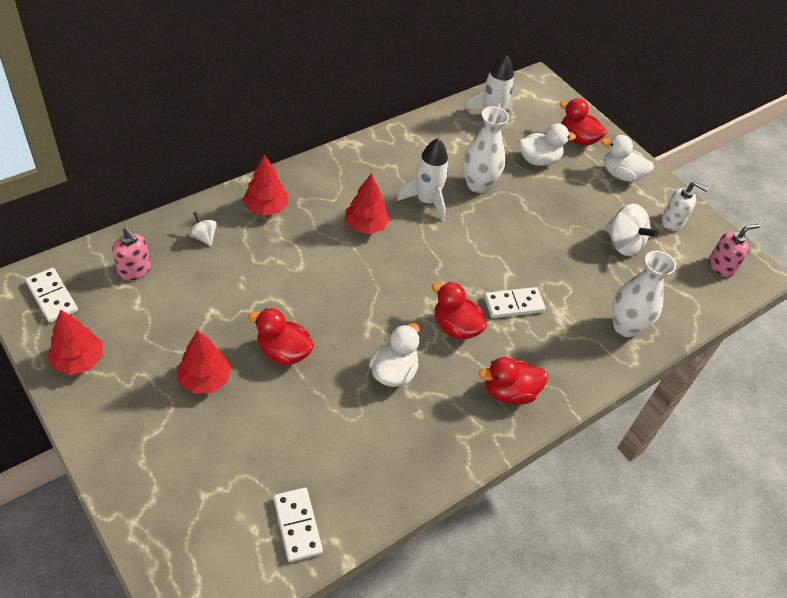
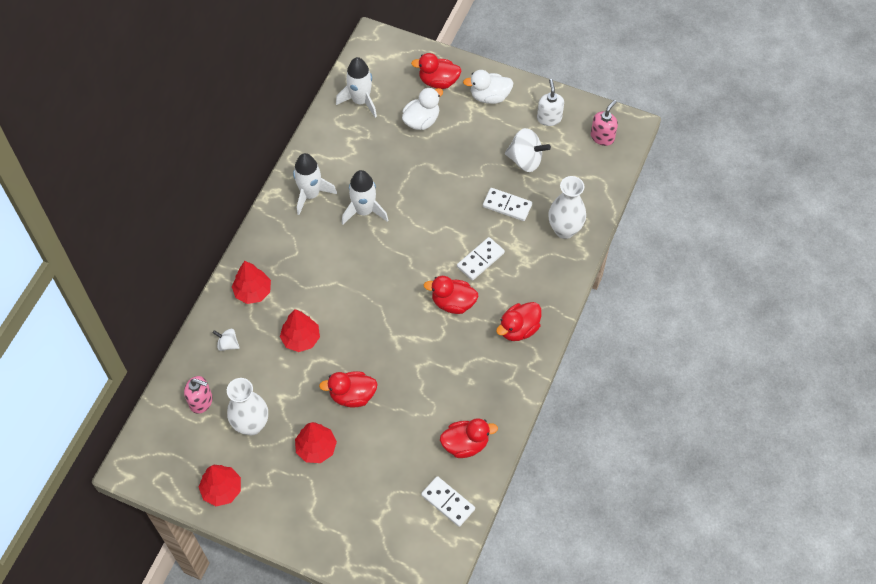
camera: 25 degrees left, 10 degrees up
white domino [25,268,78,323] -> white domino moved to [483,188,532,221]
red tree [345,173,390,234] -> red tree moved to [280,309,320,352]
white duck [369,323,420,387] -> none
white vase [463,106,509,193] -> white vase moved to [227,378,268,435]
white soap dispenser [661,181,709,231] -> white soap dispenser turned 90 degrees counterclockwise [537,79,564,126]
none -> white rocket [293,153,337,215]
none -> red duck [440,418,498,458]

